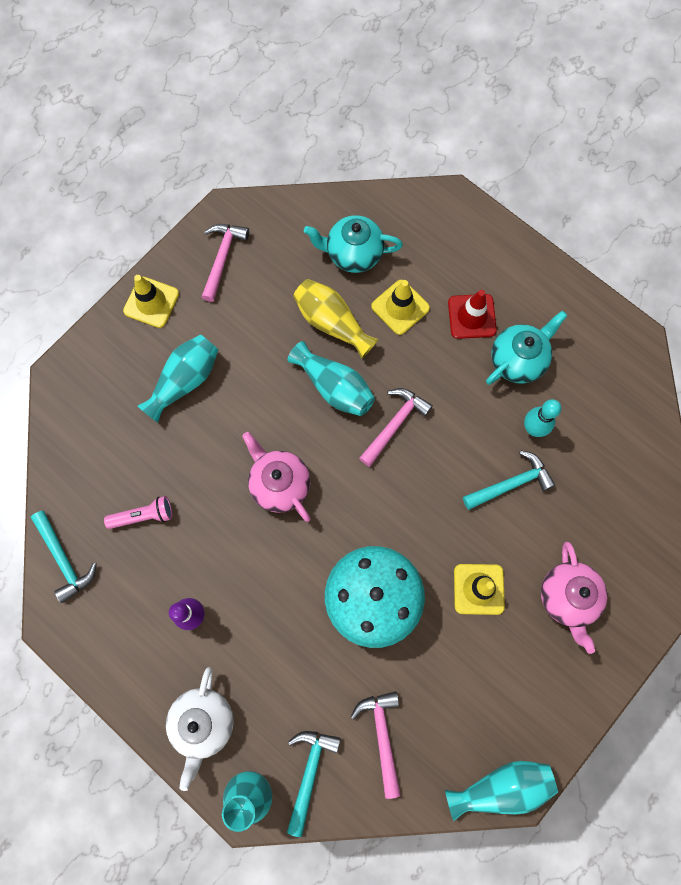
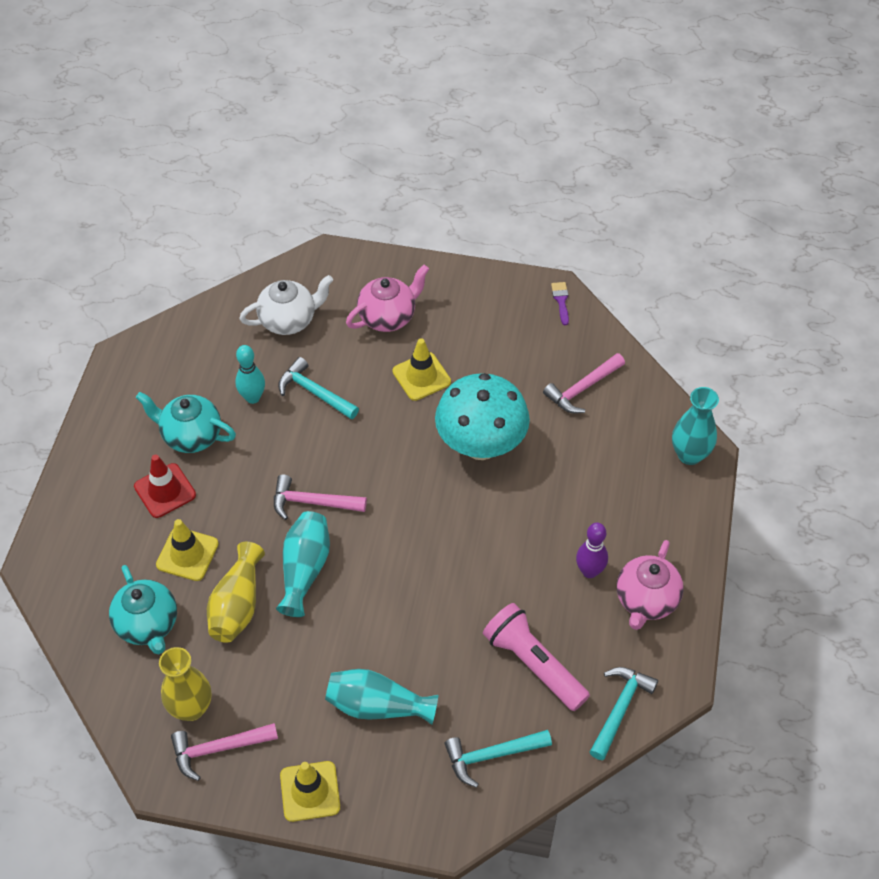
camera: 120 degrees left, 20 degrees down
pink flashlight [104,496,172,529] -> pink flashlight [483,603,590,711], size x1.68
white teapot [166,667,234,791] -> white teapot moved to [239,275,333,335]
pink teapot [242,432,311,522] -> pink teapot moved to [617,540,684,630]
turquoise hammer [287,731,341,837] -> turquoise hammer moved to [444,730,552,788]
turquoise vase [445,761,558,821] -> purple brush [551,282,569,325]
none -> yellow vase [159,647,211,721]

